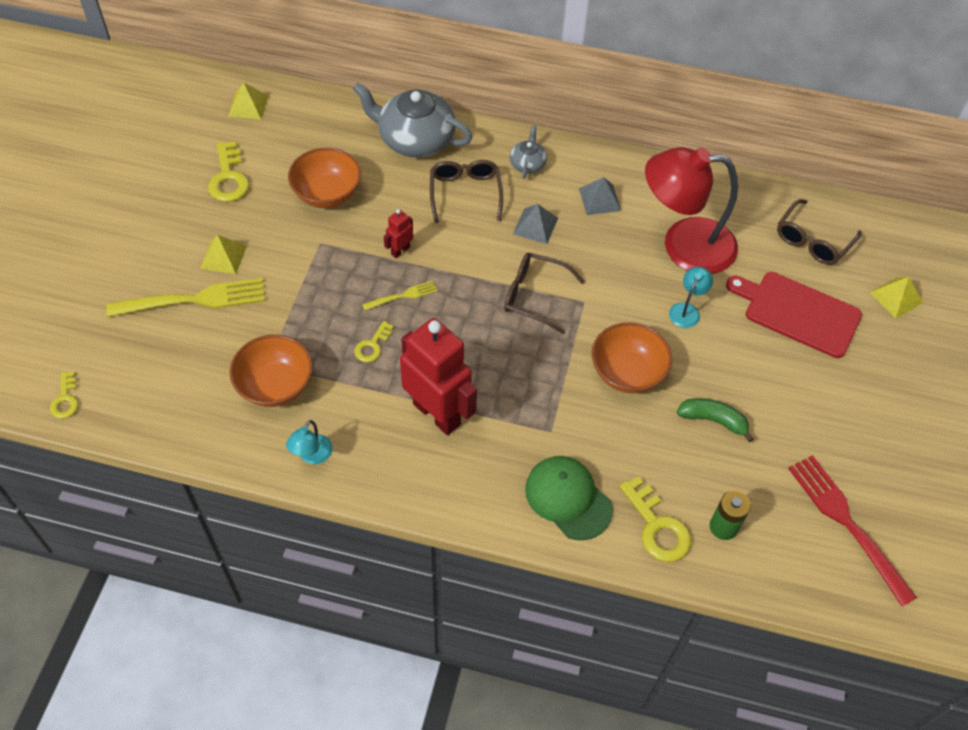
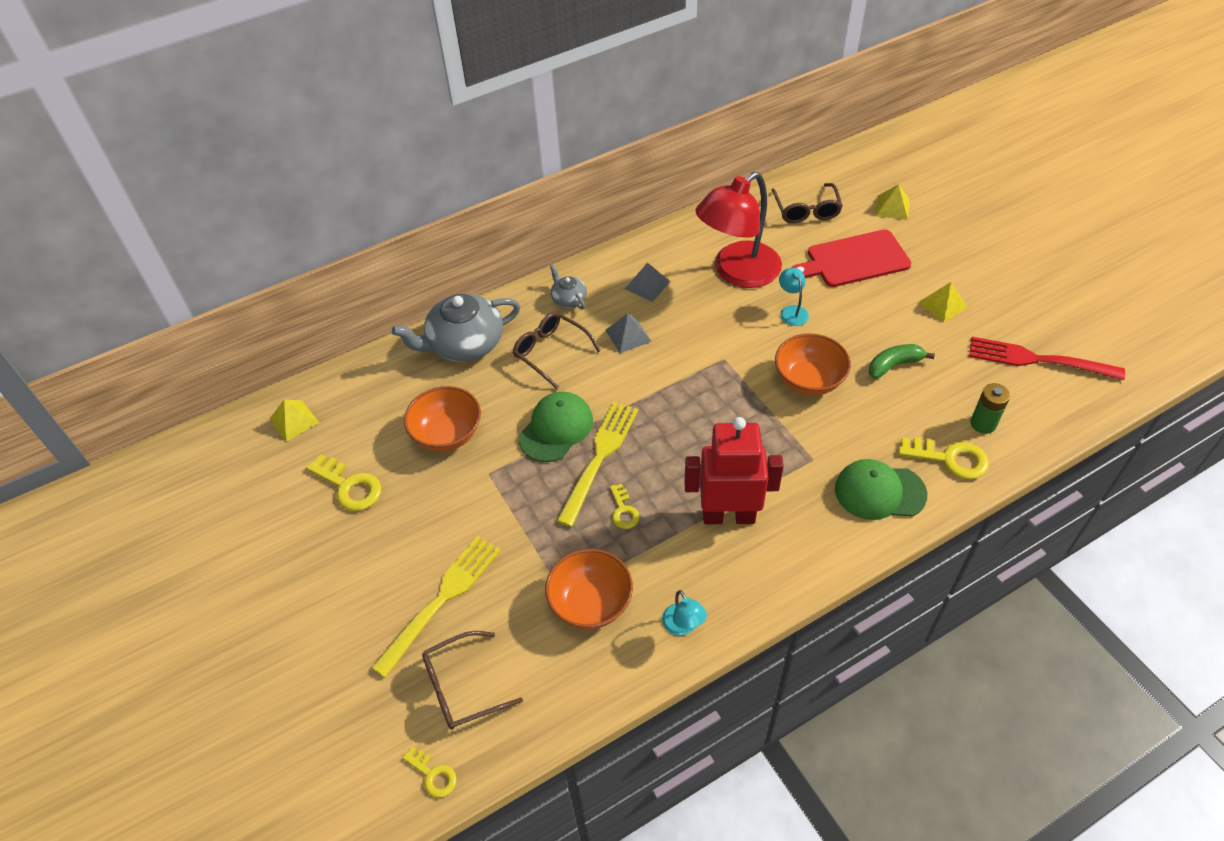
camera: 40 degrees left, 5 degrees down
yellow pyramid [200,235,247,274] -> yellow pyramid moved to [918,282,968,322]
yellow fork [362,280,438,310] -> yellow fork [557,402,639,527], size x2.00
red robot [384,209,413,258] -> green cap [519,392,593,462]
brown glasses [504,253,585,334] -> brown glasses moved to [422,631,523,730]

